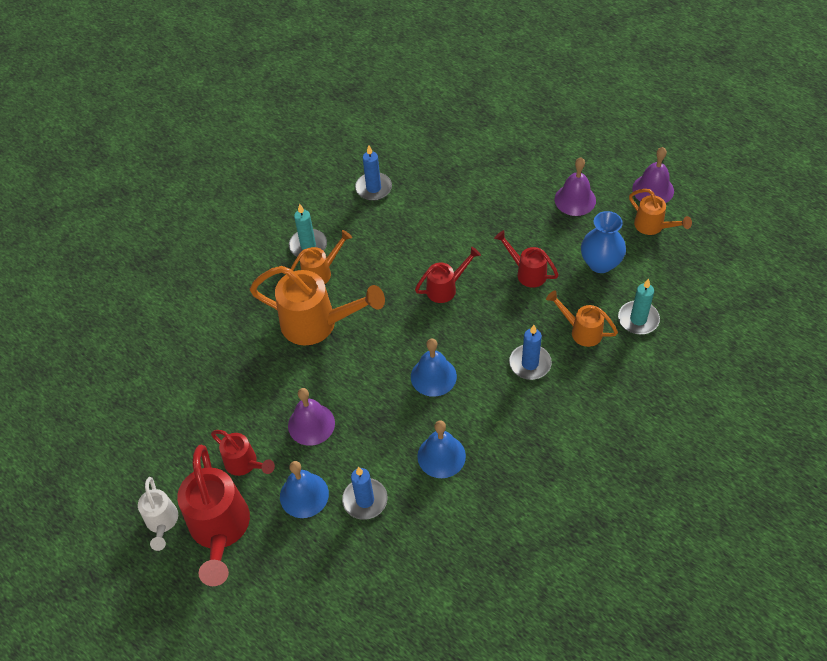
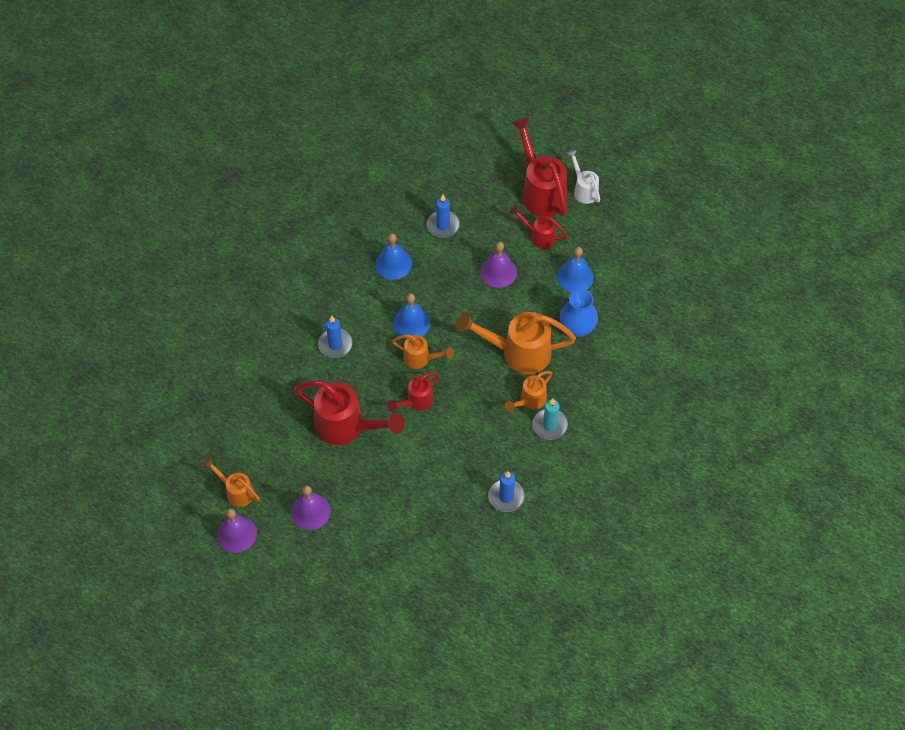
camera: 165 degrees right, 5 degrees up
blue bell [280,461,329,518] -> blue bell moved to [557,247,594,292]
red watering can [494,230,559,288] -> red watering can [294,380,405,445], size x1.83
orange watering can [546,290,618,347] -> orange watering can moved to [392,335,454,369]
blue vase [581,211,626,273] -> blue vase moved to [560,289,598,337]
turquoise candle [618,278,660,334] -> none

